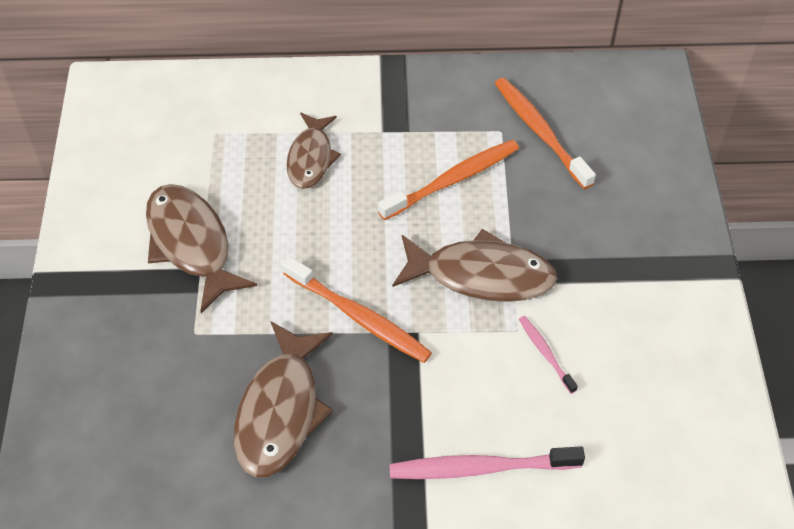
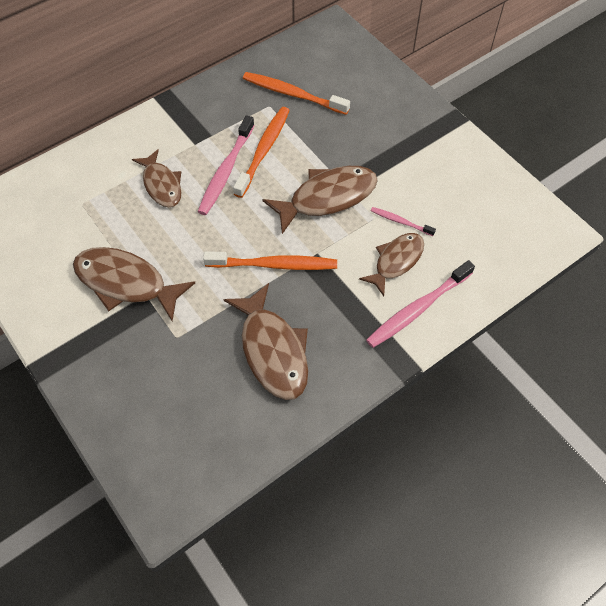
camera: 35 degrees left, 5 degrees up
none -> pink toothbrush [198,115,255,215]
none -> brown fish [359,233,424,296]

